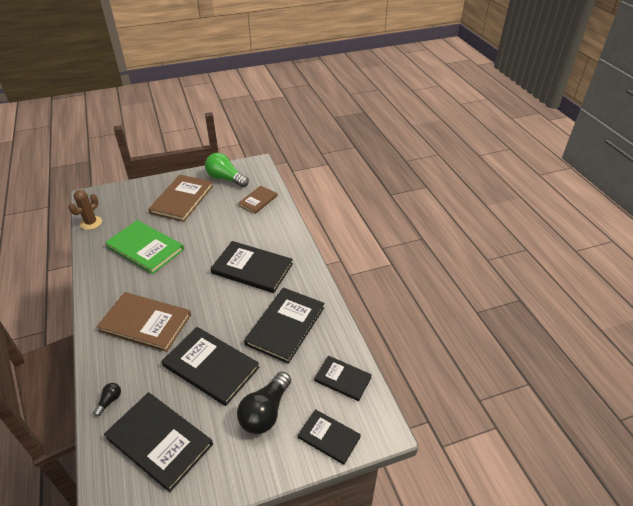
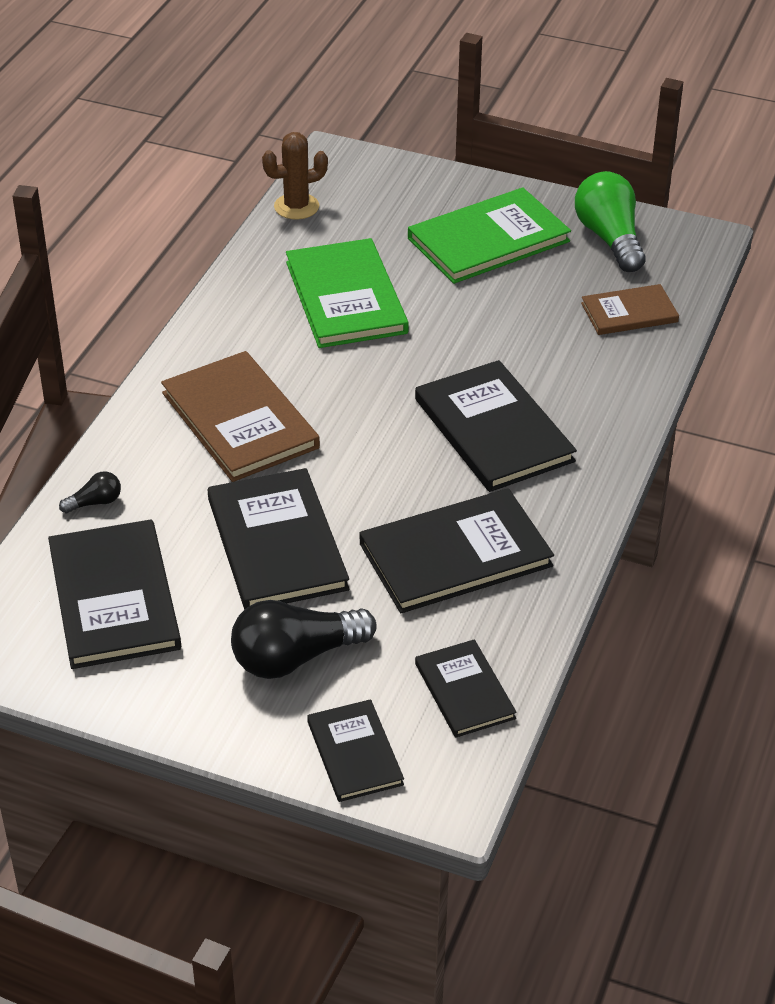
camera: 40 degrees right, 0 degrees up
brown book [149,175,213,222] -> green book [408,187,571,284]

